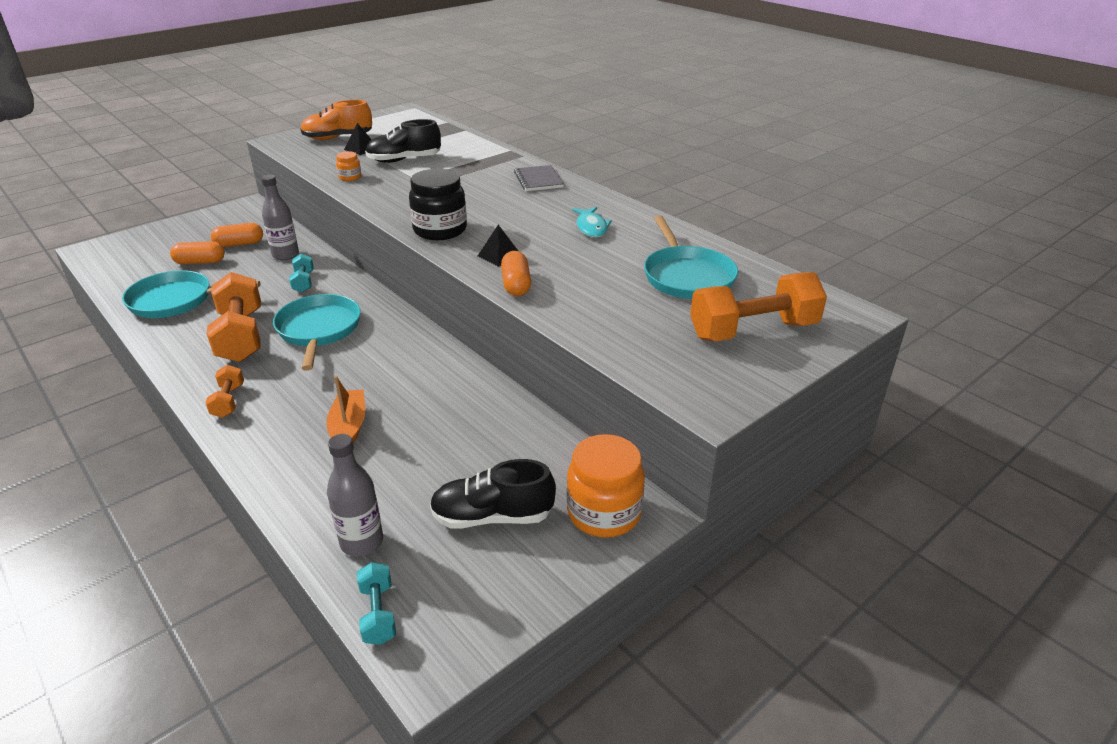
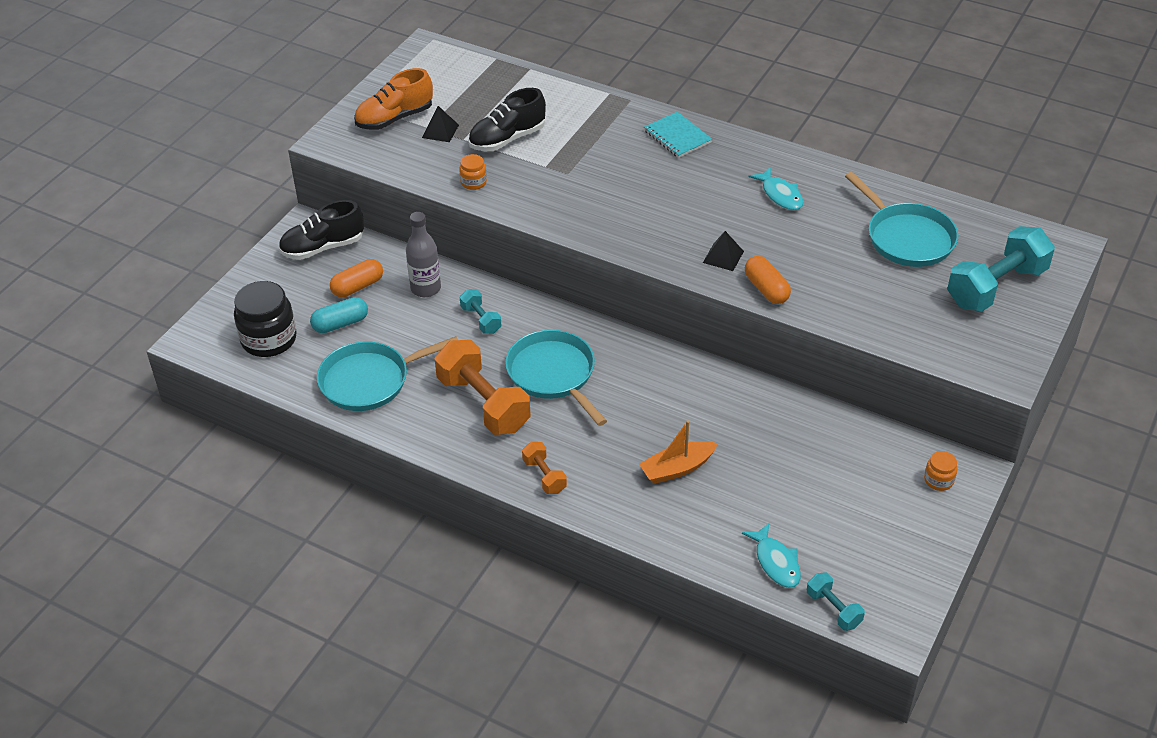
camera: 20 degrees left, 10 degrees up
orange capsule [170,241,225,264] -> turquoise capsule [310,297,368,333]
orange boat [326,376,365,444] -> orange boat turned 90 degrees counterclockwise [639,420,718,484]
grey bottle [327,434,383,556] -> turquoise fish [742,523,801,588]
black jar [409,169,467,240] -> black jar moved to [234,281,297,357]
black shoe [430,459,556,529] -> black shoe moved to [279,200,364,260]
grey notebook [514,165,564,191] -> turquoise notebook [644,112,712,158]
orange jar [566,434,645,538] -> orange jar [924,451,957,491], size x0.48
orange dumbbell [690,272,827,341] -> turquoise dumbbell [947,226,1055,311]

